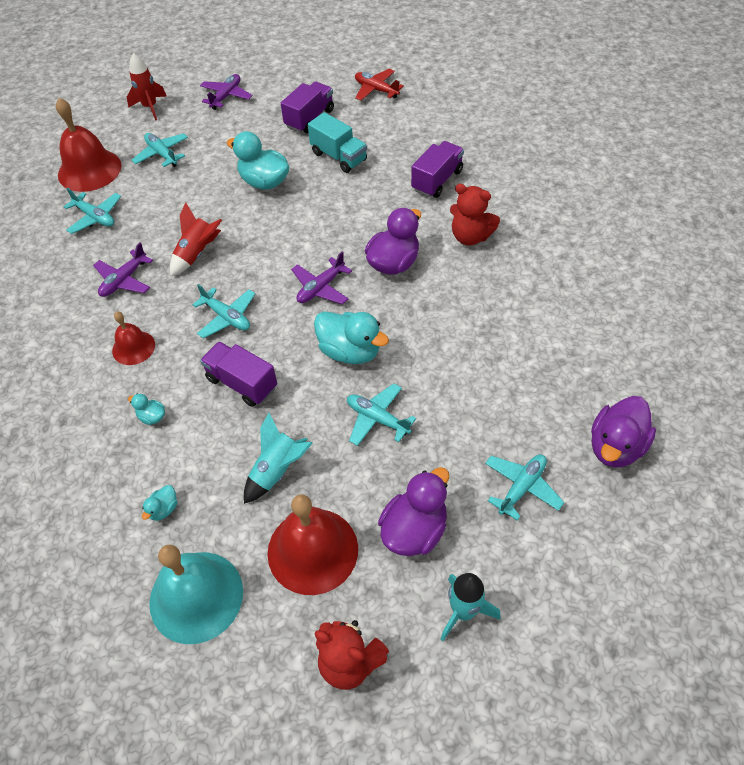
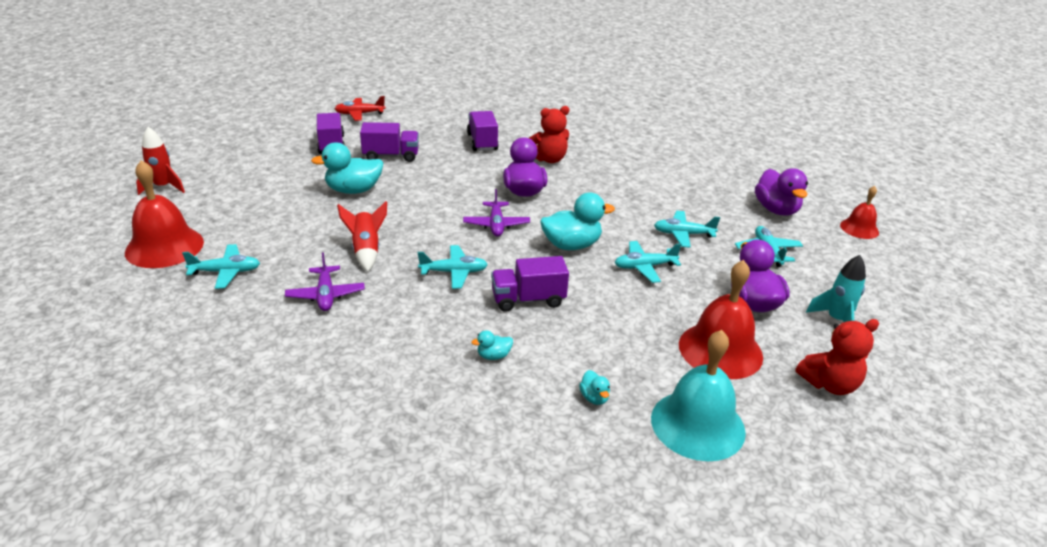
camera: 50 degrees left, 20 degrees down
red bell [112,312,155,365] -> red bell moved to [840,186,879,239]
turquoise plane [132,133,188,167] -> turquoise plane moved to [654,211,720,248]
purple plane [200,74,252,110] -> none
turquoise rocket [244,412,313,504] -> none
turquoise truck [308,112,367,173] -> purple truck [360,122,419,162]

